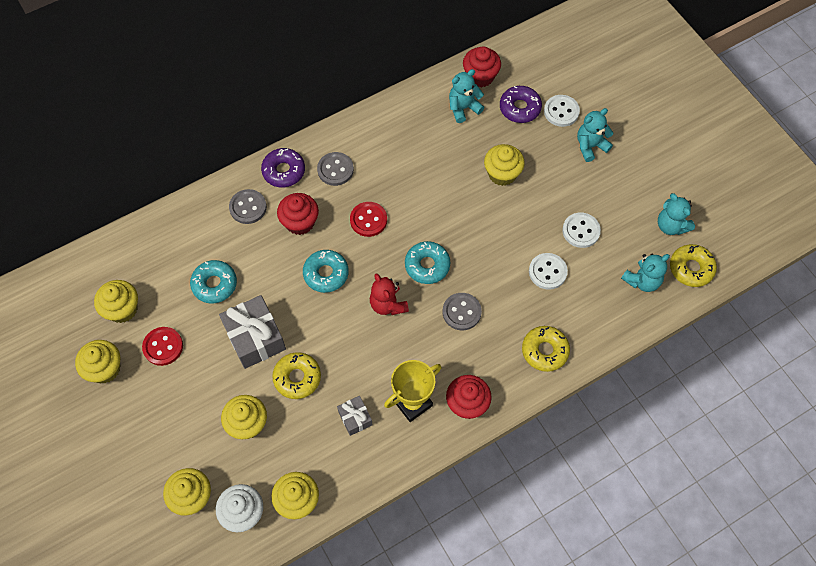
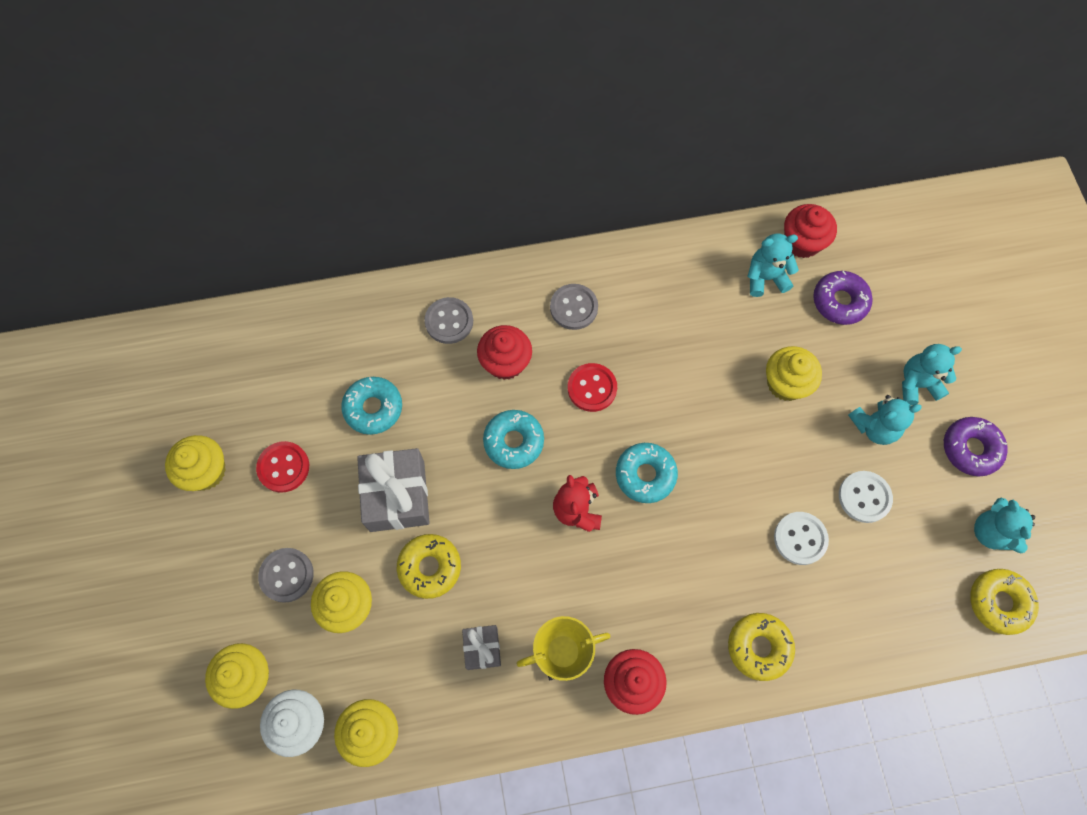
camera: 20 degrees right, 5 degrees up
yellow cupcake [94,280,138,323] -> none
purple donut [261,148,305,187] -> purple donut moved to [944,417,1008,477]
grey button [443,293,482,330] -> grey button moved to [258,548,314,603]
white button [544,95,580,127] -> none
turquoise teddy bear [621,254,670,292] -> turquoise teddy bear moved to [848,395,922,445]

